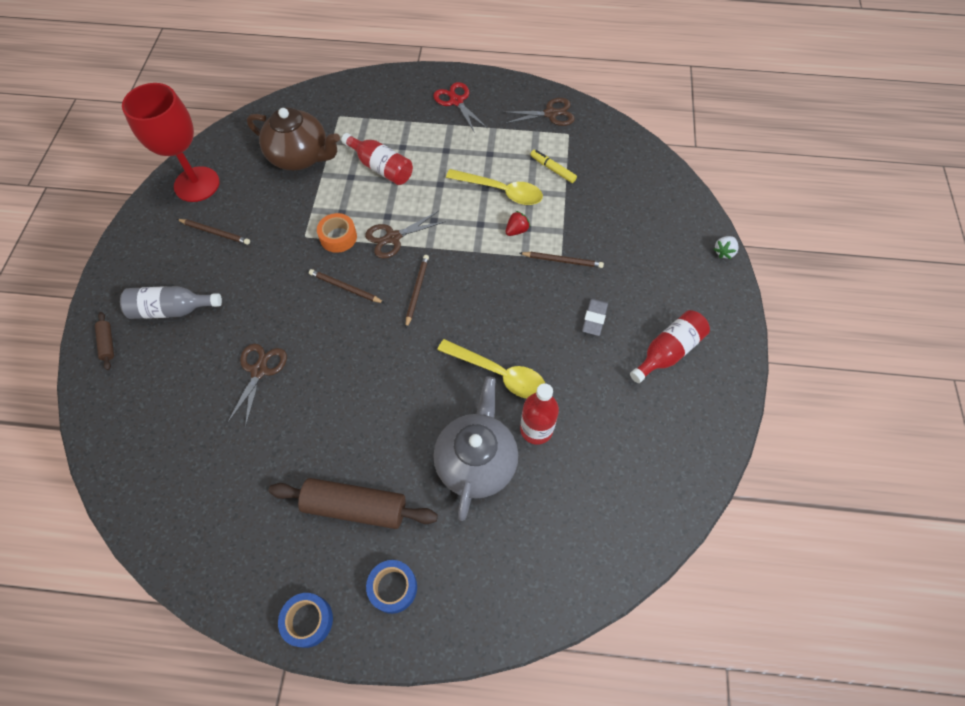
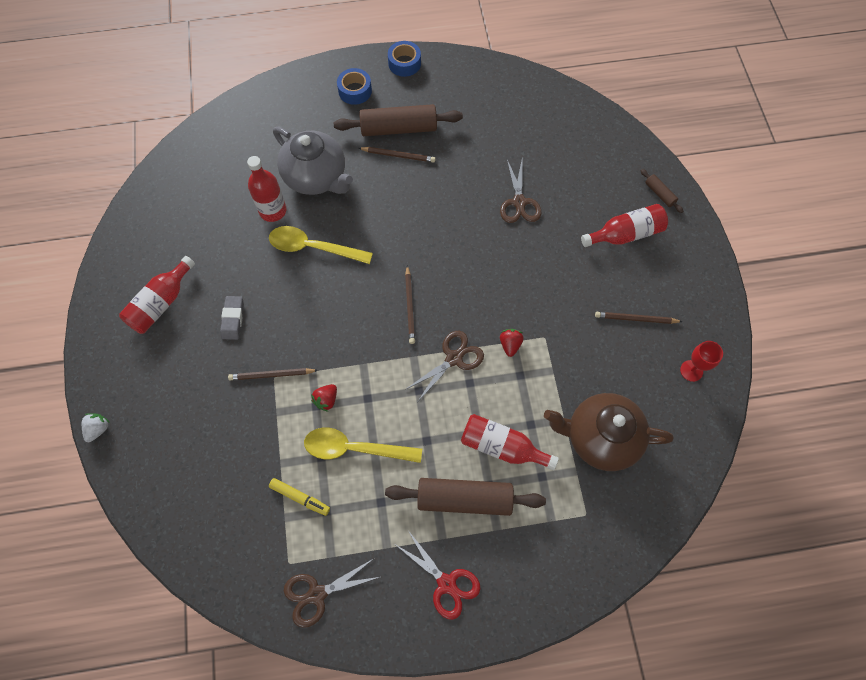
camera: 165 degrees right, 5 degrees up
grey bottle [120,286,222,319] -> red bottle [581,204,668,247]
red goblet [122,83,220,202] -> red goblet [680,341,723,382], size x0.45
brown pencil [309,269,384,303] -> brown pencil moved to [359,147,436,163]
orange tape [317,213,357,253] -> red strawberry [500,329,524,357]
grey teapot [433,376,518,521] -> grey teapot turned 45 degrees counterclockwise [273,127,353,195]
none -> brown rolling pin [385,478,546,516]

